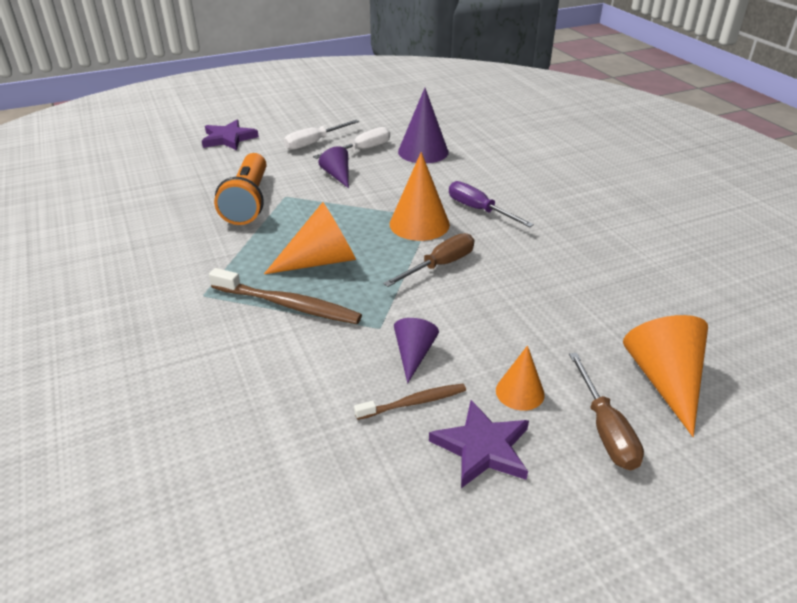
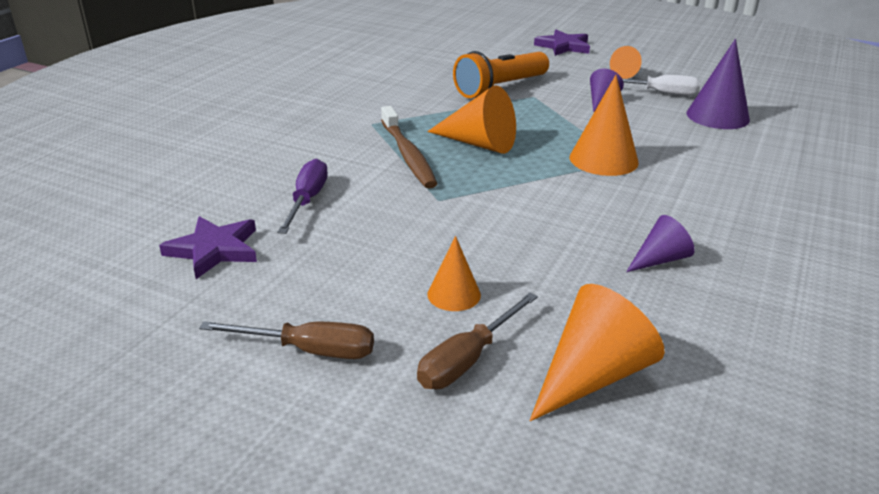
camera: 50 degrees right, 5 degrees down
white screwdriver [284,120,359,150] -> orange cone [610,46,642,79]
brown toothbrush [354,384,466,420] -> none
brown screwdriver [383,233,474,287] -> brown screwdriver moved to [199,321,374,359]
purple cone [394,318,439,383] -> purple cone moved to [626,215,695,272]
purple star [429,400,529,488] -> purple star moved to [159,216,257,279]
purple screwdriver [449,181,534,227] -> purple screwdriver moved to [278,159,328,234]

